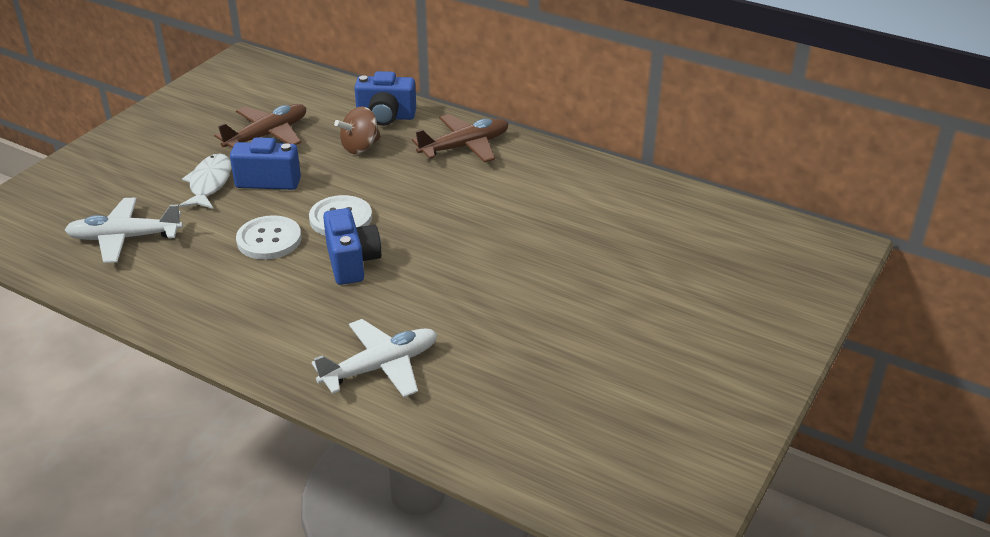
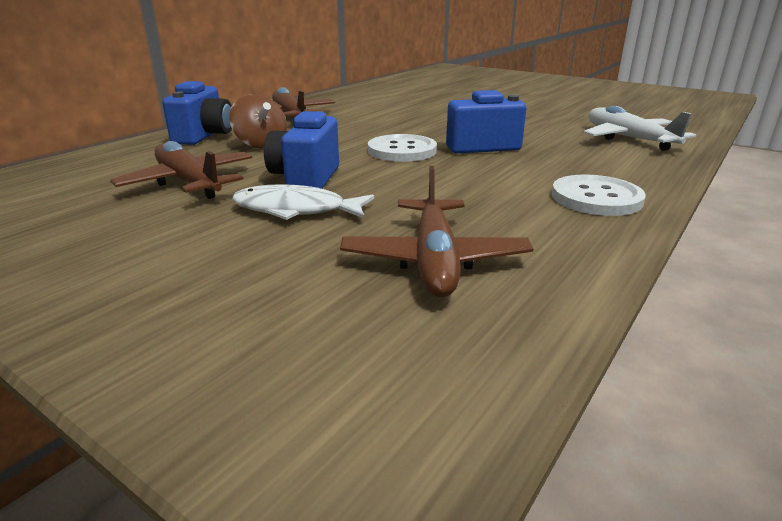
camera: 85 degrees left, 10 degrees down
white plane [65,197,183,263] -> brown plane [340,166,533,298]
white button [236,215,301,260] -> white button moved to [552,174,646,216]

